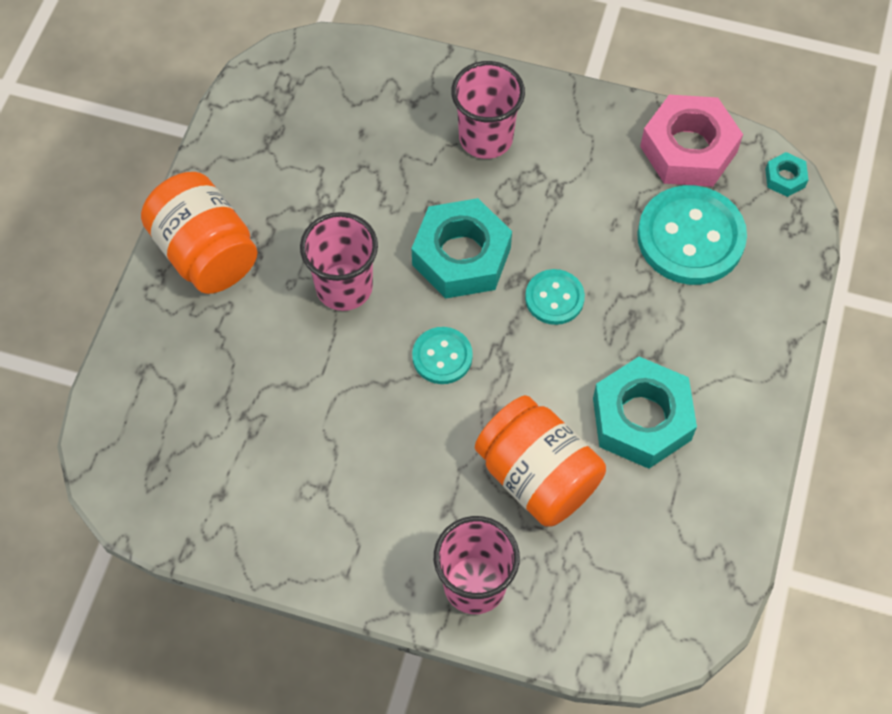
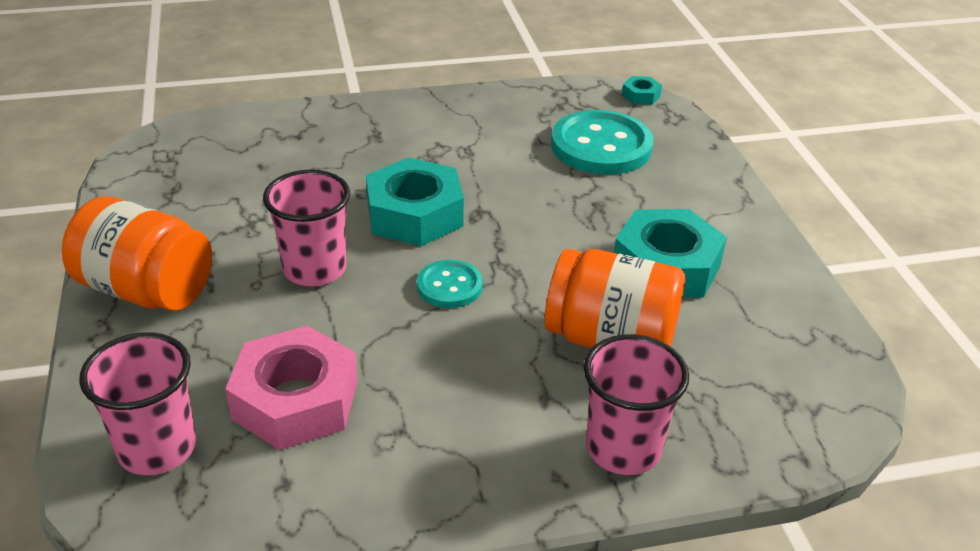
camera: 30 degrees left, 25 degrees down
pink cup [451,61,525,159] -> pink cup moved to [79,332,196,475]
turquoise button [525,269,585,325] -> none
pink nut [640,95,743,187] -> pink nut moved to [225,326,358,450]

